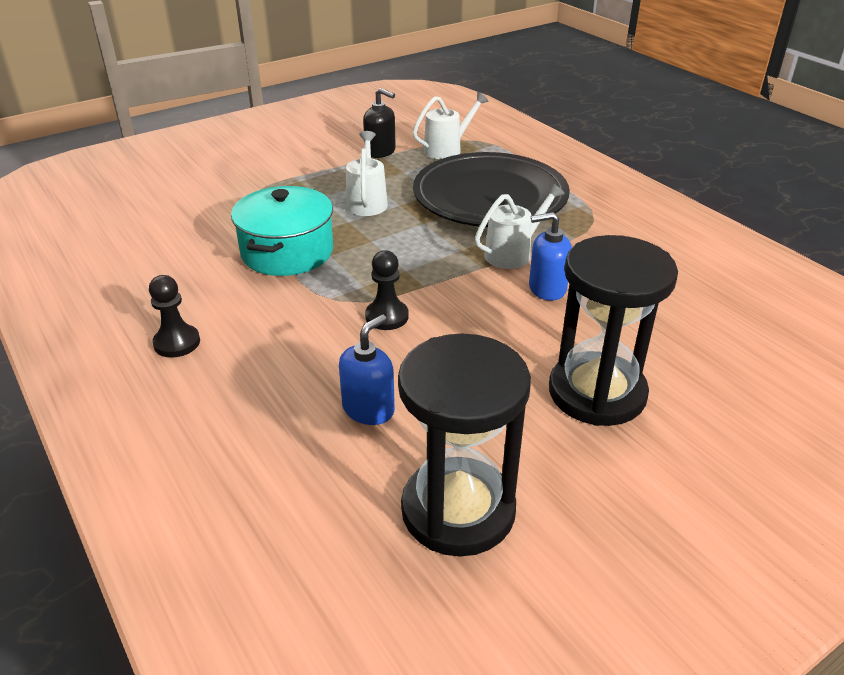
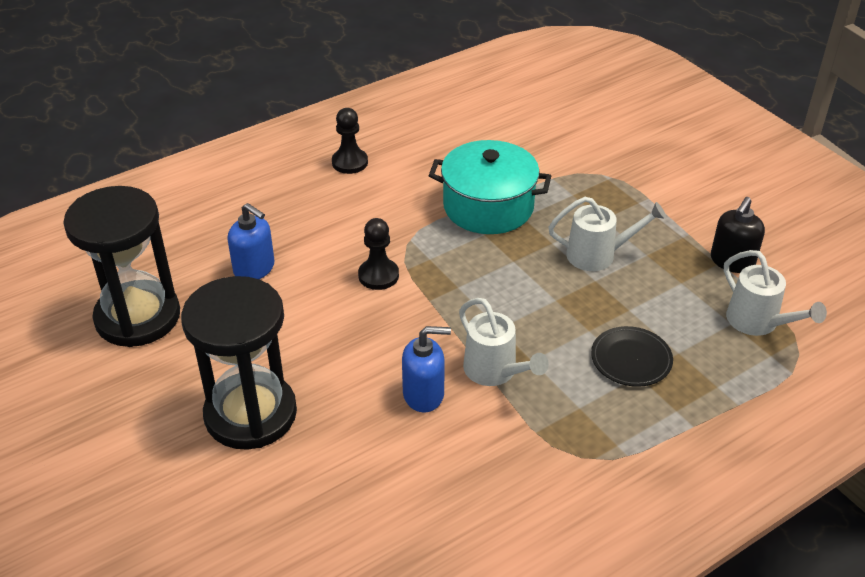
camera: 90 degrees right, 5 degrees up
black plate [413,152,570,227] -> black plate [591,326,673,387], size x0.41
blue soap dispenser [529,212,572,301] -> blue soap dispenser turned 90 degrees clockwise [402,326,451,412]

